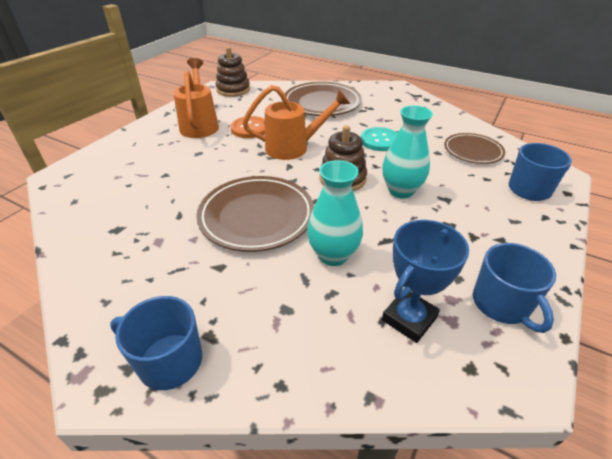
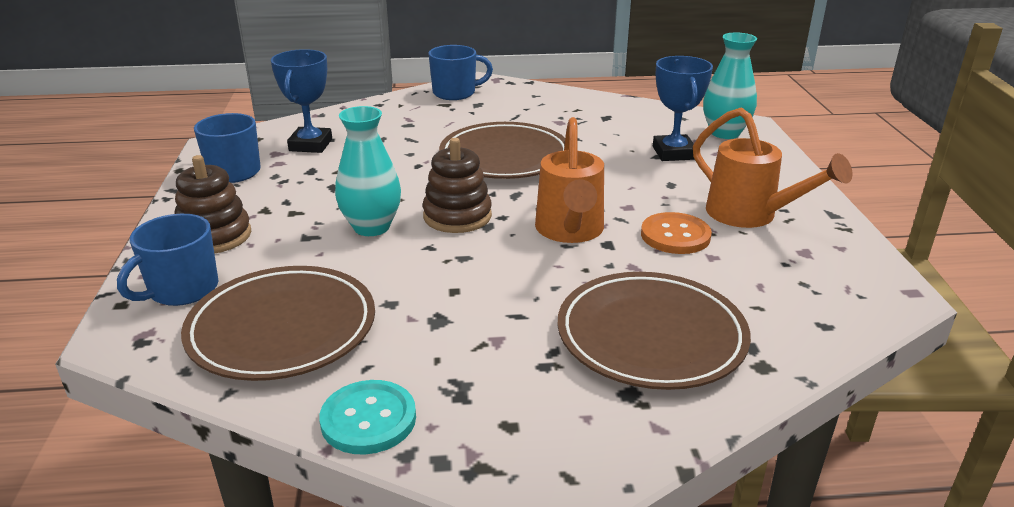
camera: 145 degrees right, 10 degrees down
brown stacking toy [216,47,250,97] -> brown stacking toy moved to [174,155,251,253]
orange watering can [242,85,350,160] -> orange watering can turned 45 degrees counterclockwise [535,117,604,243]
turquoise vase [307,160,363,266] -> turquoise vase moved to [703,32,757,139]
turquoise button [361,127,398,151] -> turquoise button moved to [319,380,416,455]
brown plate [444,133,505,164] -> brown plate [181,266,375,381], size x1.62
none -> blue trophy [653,56,713,161]

